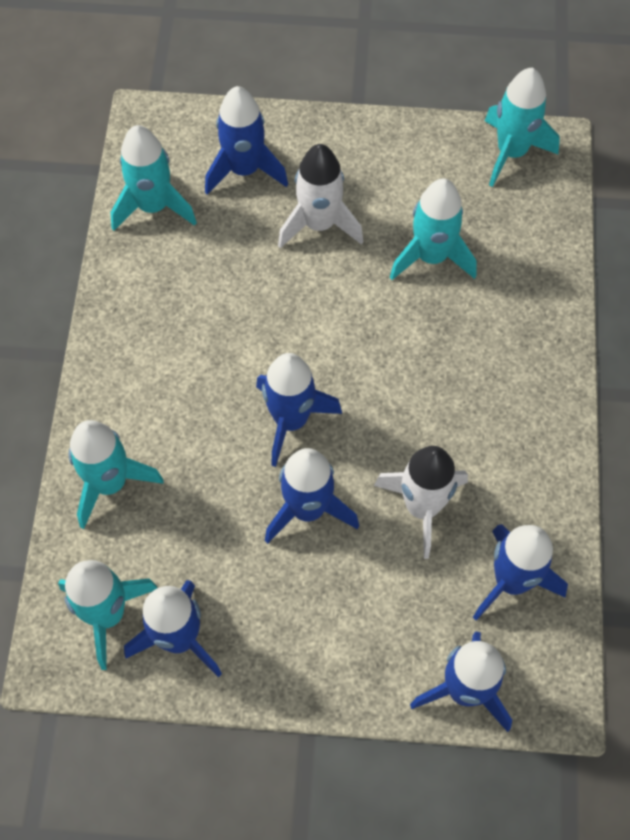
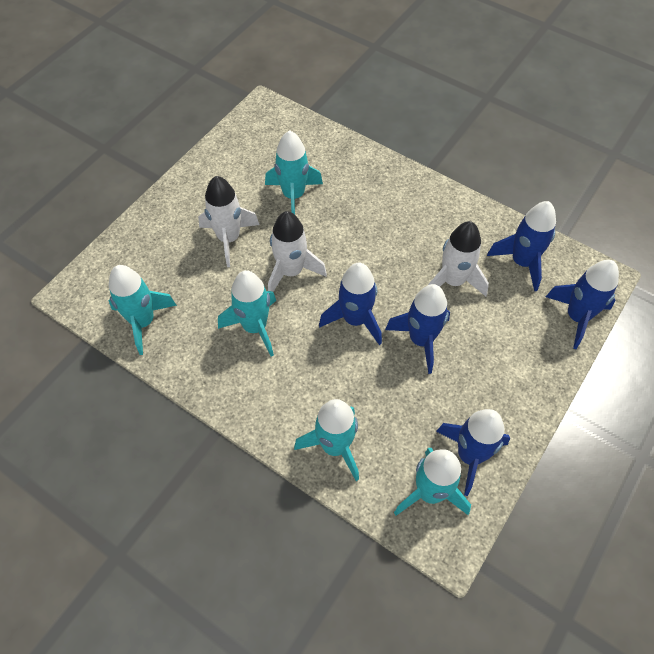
camera: 60 degrees left, 5 degrees down
blue rocket [205,86,288,195] -> none
turquoise rocket [485,68,560,187] -> turquoise rocket moved to [218,270,276,356]
none -> white rocket [268,211,327,292]

